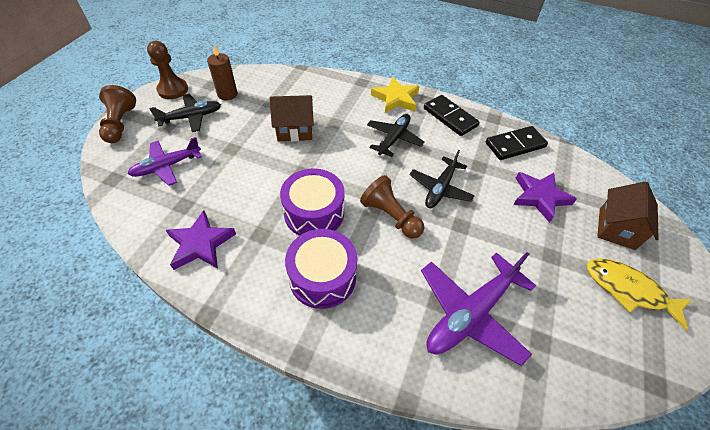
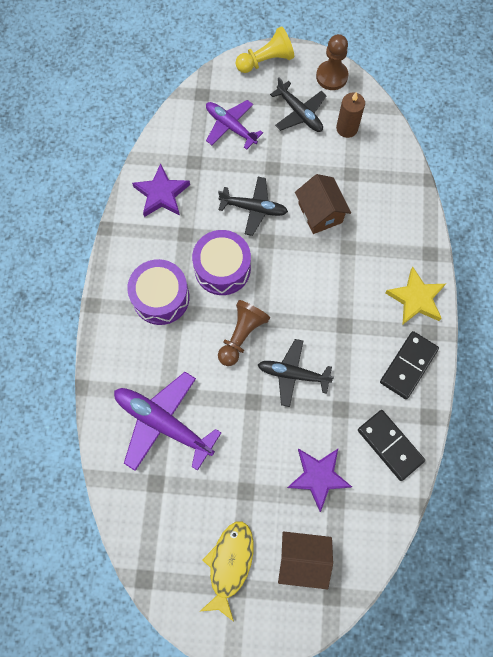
camera: 75 degrees right, 20 degrees up
brown pawn [99,85,136,143] -> yellow pawn [236,26,294,73]
black plane [367,114,424,157] -> black plane moved to [218,177,288,236]

